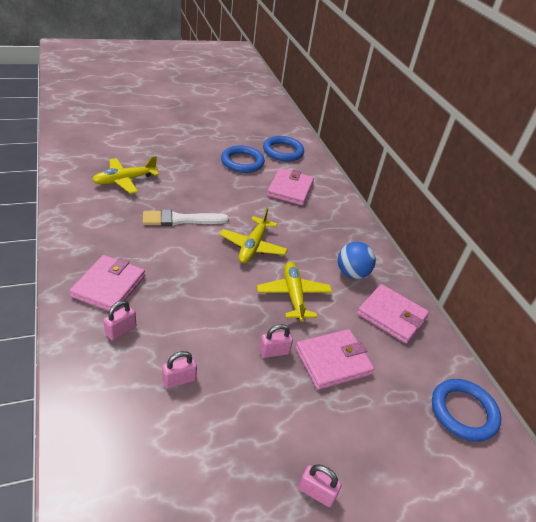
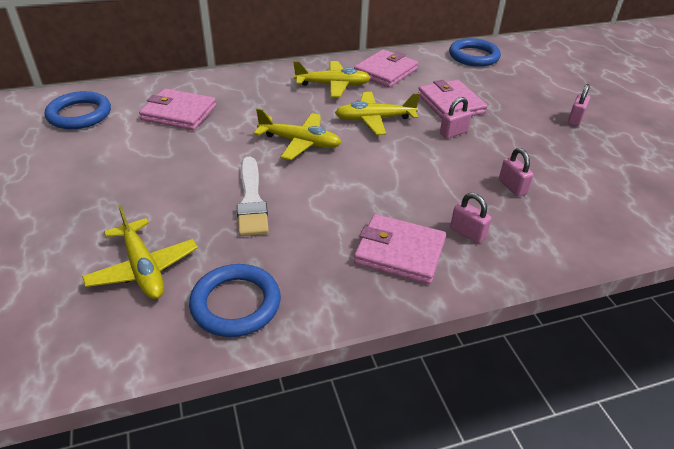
camera: 85 degrees left, 0 degrees up
blue ring [221,145,265,173] -> blue ring moved to [189,264,281,337]
pink padlock [259,324,293,358] -> pink padlock turned 75 degrees clockwise [440,97,472,138]
blue ball [338,242,376,279] -> yellow plane [293,61,371,97]

